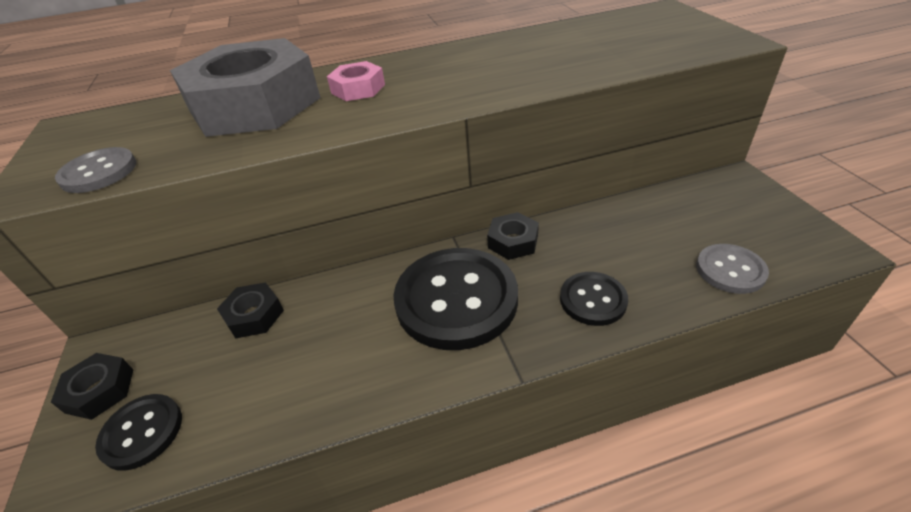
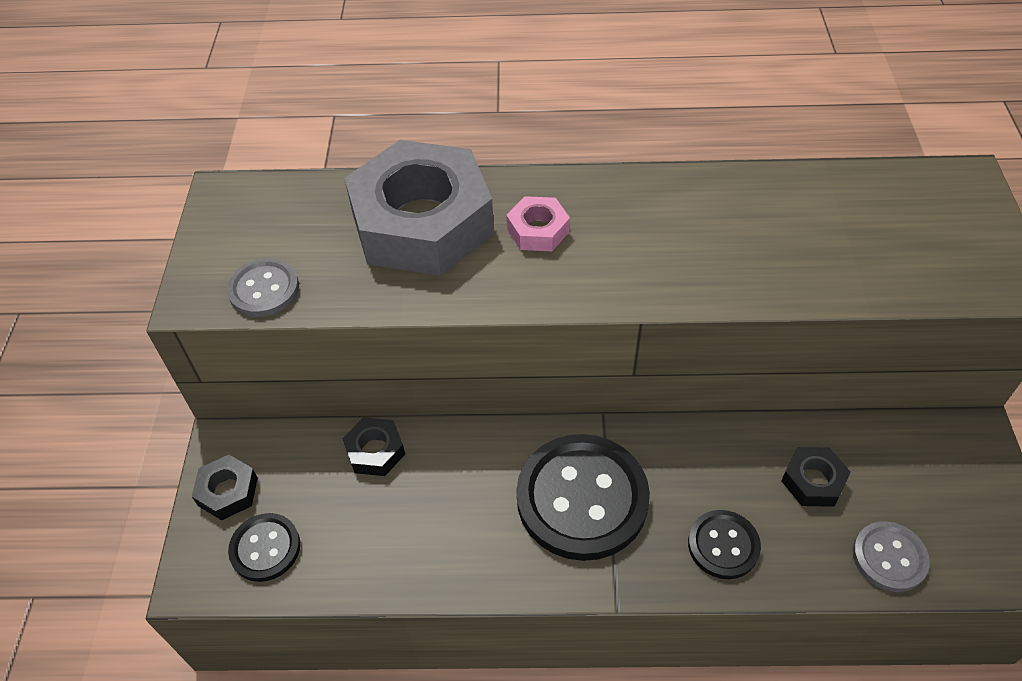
camera: 15 degrees right, 10 degrees up
black nut [487,212,539,260] -> black nut moved to [781,447,851,507]

